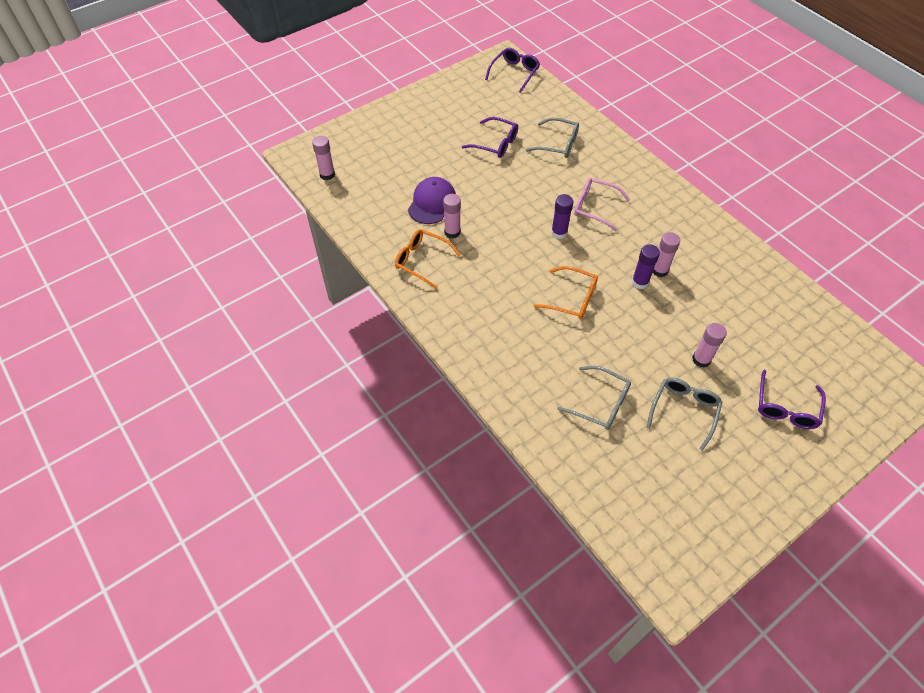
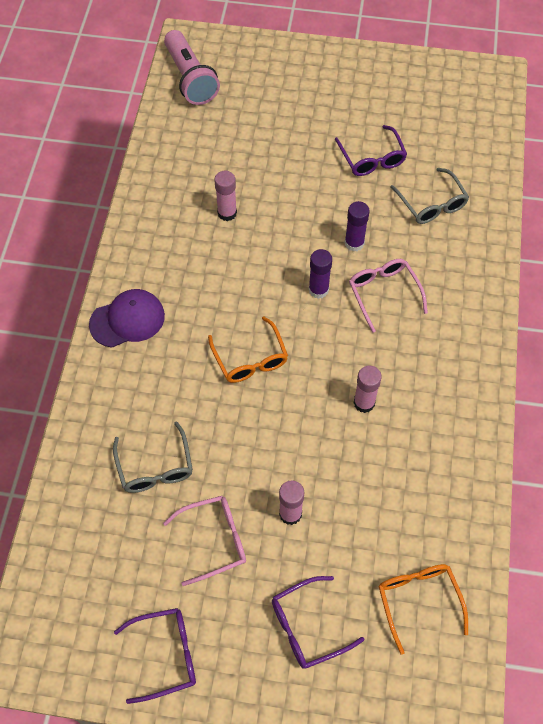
camera: 45 degrees right, 5 degrees up
pink glue stick [312,136,335,180] -> pink flashlight [164,30,220,105]
orange glasses [395,229,461,289] -> orange glasses moved to [378,564,468,655]
purple cap [408,177,456,224] -> purple cap moved to [89,289,165,348]
purple glasses [485,48,540,93] -> purple glasses moved to [114,608,196,704]
purple glue stick [631,244,660,289] -> purple glue stick moved to [345,201,370,251]
grey glasses [646,378,722,451] -> pink glasses [163,496,246,586]

